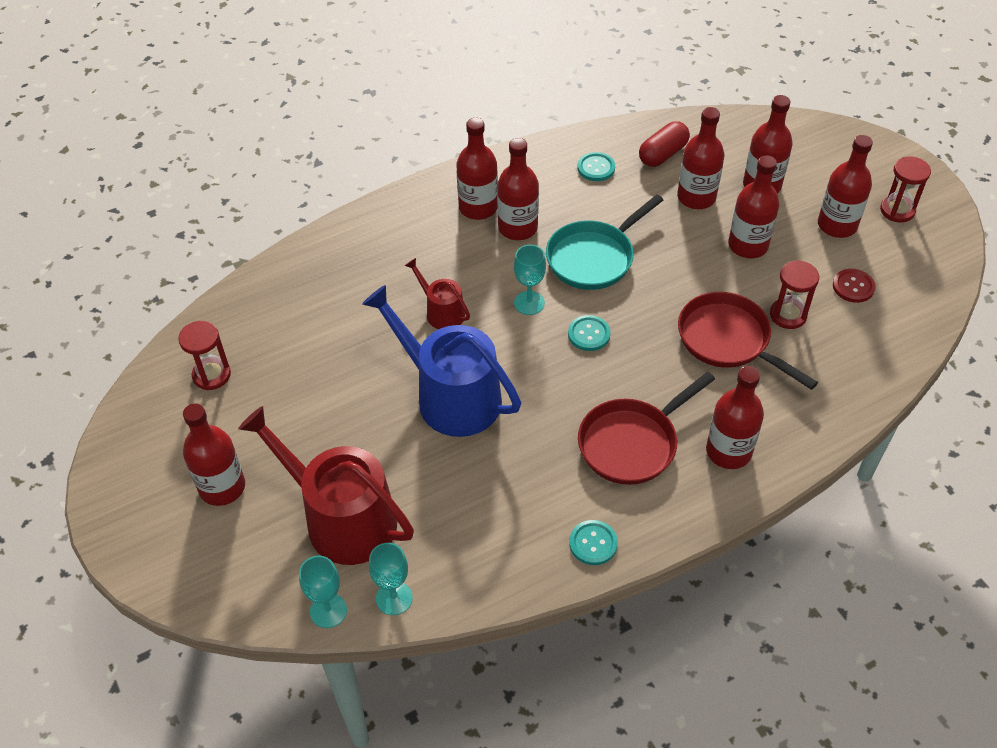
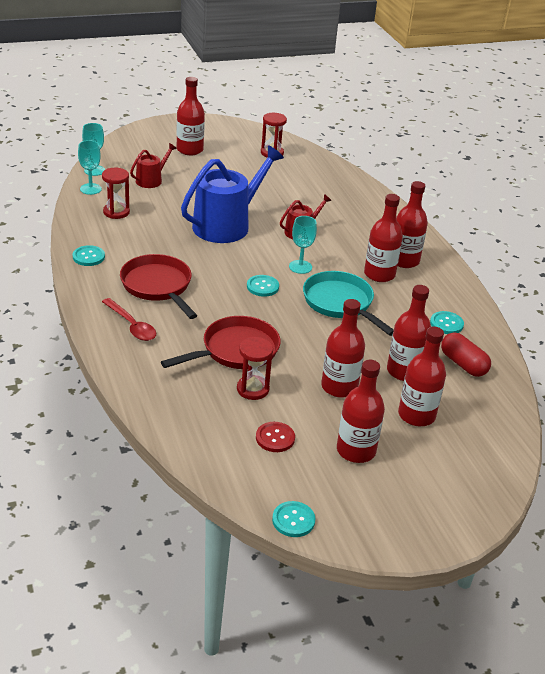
camera: 95 degrees right, 15 degrees down
red watering can [238,406,414,565] -> red watering can [130,143,177,188], size x0.49
red bottle [706,366,764,469] -> red spoon [102,298,156,341]
red hourglass [880,156,931,222] -> red hourglass moved to [102,168,130,219]
none -> turquoise button [272,501,315,537]

